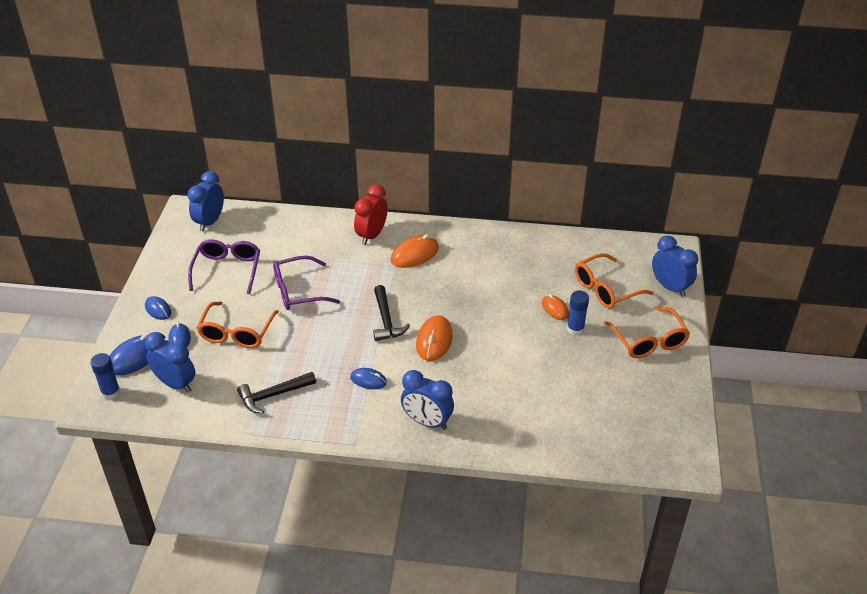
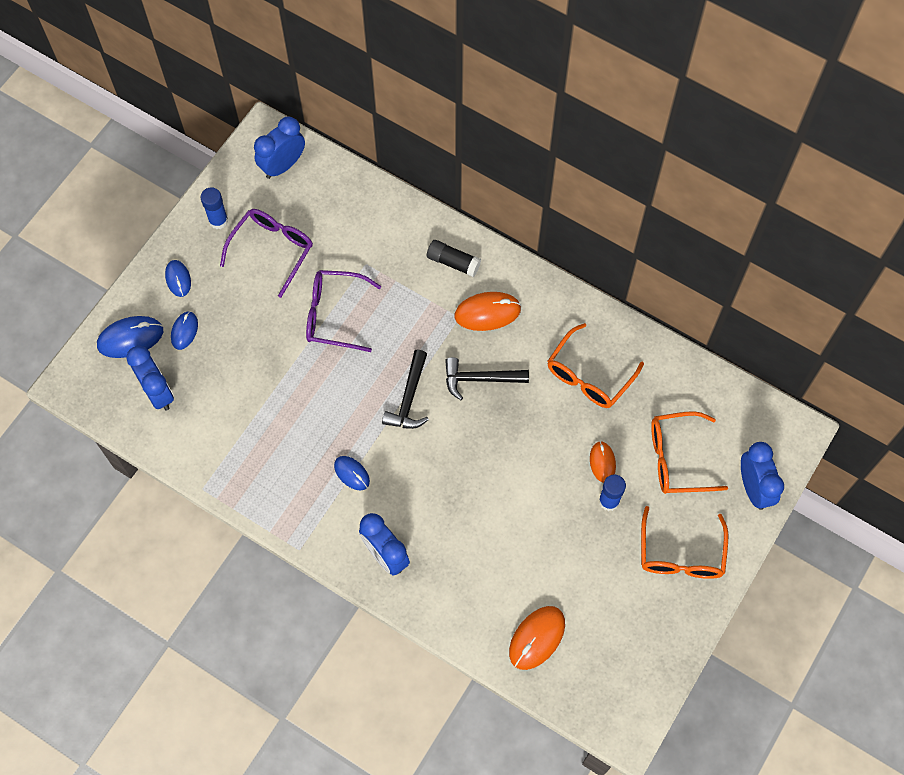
camera: 25 degrees right, 25 degrees up
blue glue stick [90,353,120,400] -> blue glue stick moved to [200,187,228,229]
orange glasses [197,301,279,348] -> orange glasses moved to [548,323,644,408]
black hammer [237,372,316,414] -> black hammer moved to [445,357,529,400]
red clock [354,184,388,245] -> black glue stick [427,240,481,277]
orange mouse [416,315,453,361] -> orange mouse moved to [509,606,565,670]

